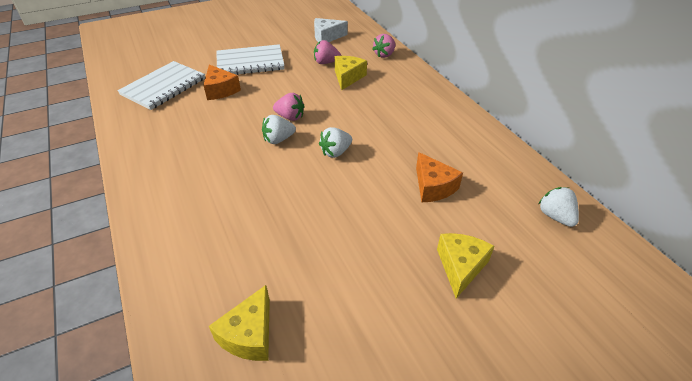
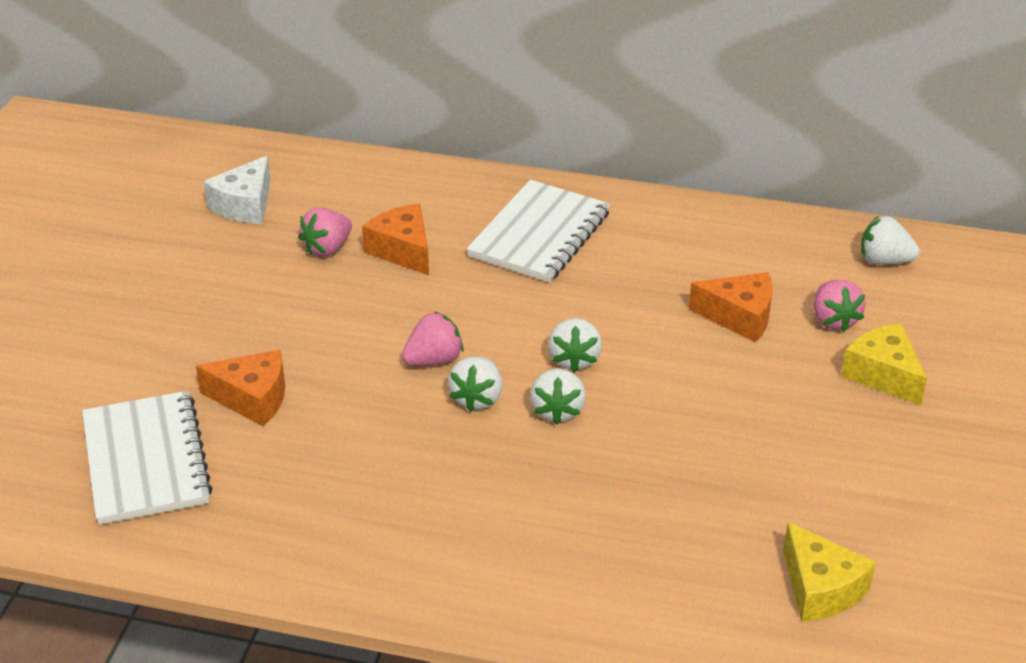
camera: 50 degrees left, 5 degrees down
white notebook [217,44,285,75] -> white notebook moved to [467,179,610,282]
yellow cheese [335,56,367,90] -> orange cheese [362,204,429,275]
pink strawberry [372,34,395,58] -> pink strawberry moved to [814,280,866,332]
none -> white strawberry [530,368,586,425]

